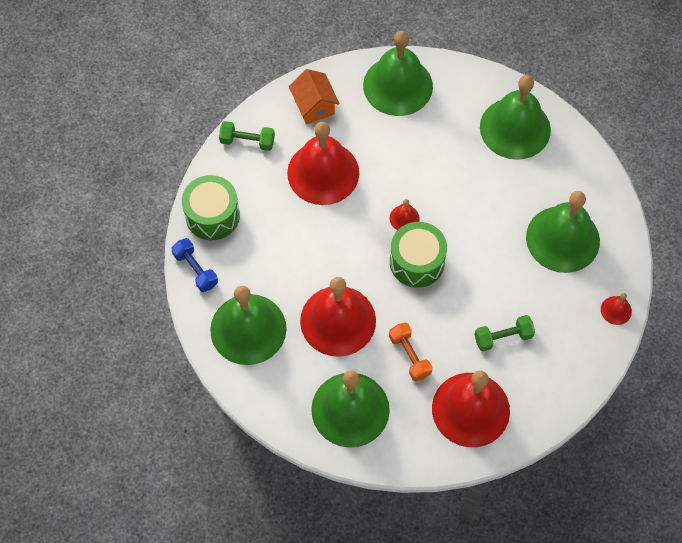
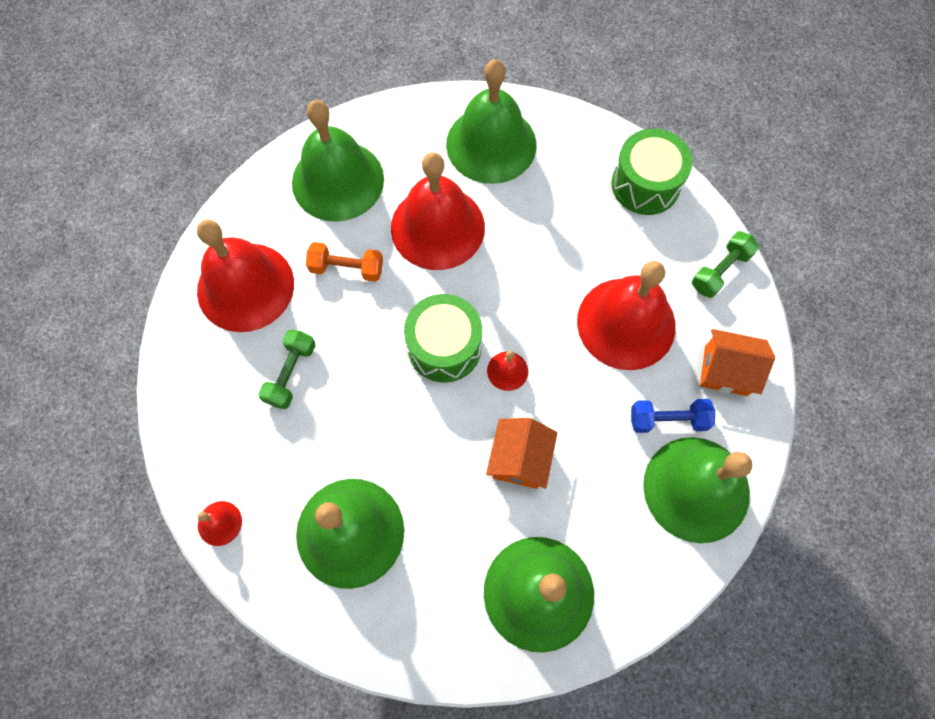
camera: 125 degrees right, 5 degrees up
blue dumbbell [171,238,218,292] -> blue dumbbell moved to [631,399,715,433]
none -> orange house [486,418,558,489]

